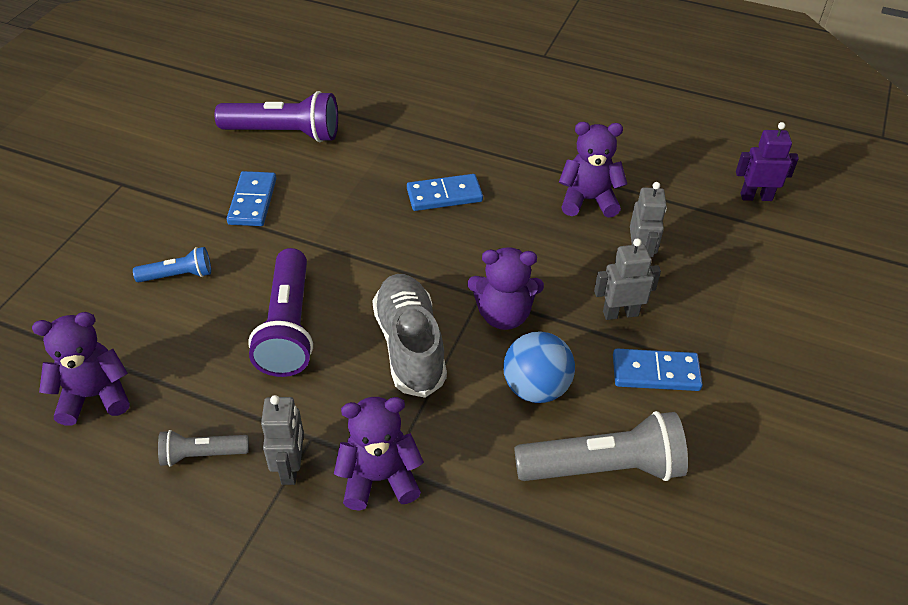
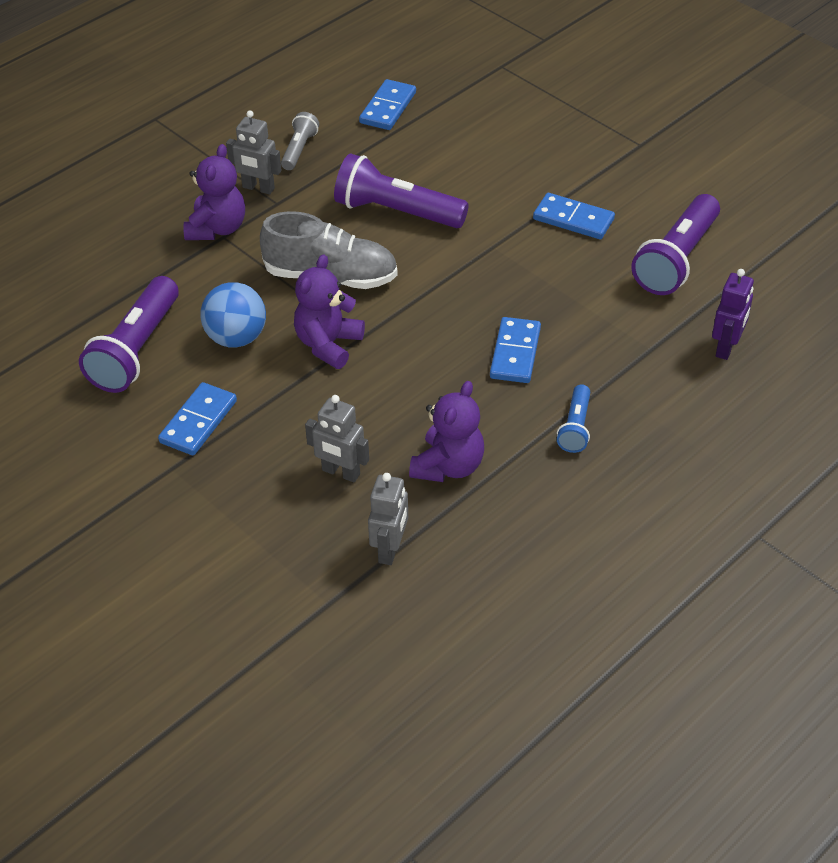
camera: 115 degrees right, 0 degrees up
purple teddy bear [32,312,130,426] -> blue domino [359,79,416,130]
blue flashlight [133,247,211,282] -> blue flashlight moved to [557,384,590,453]
grey flashlight [514,411,688,481] -> purple flashlight [79,276,179,393]
grey robot [594,238,661,320] -> grey robot moved to [368,473,408,565]
purple robot [736,122,799,201] -> purple robot moved to [712,269,754,360]

